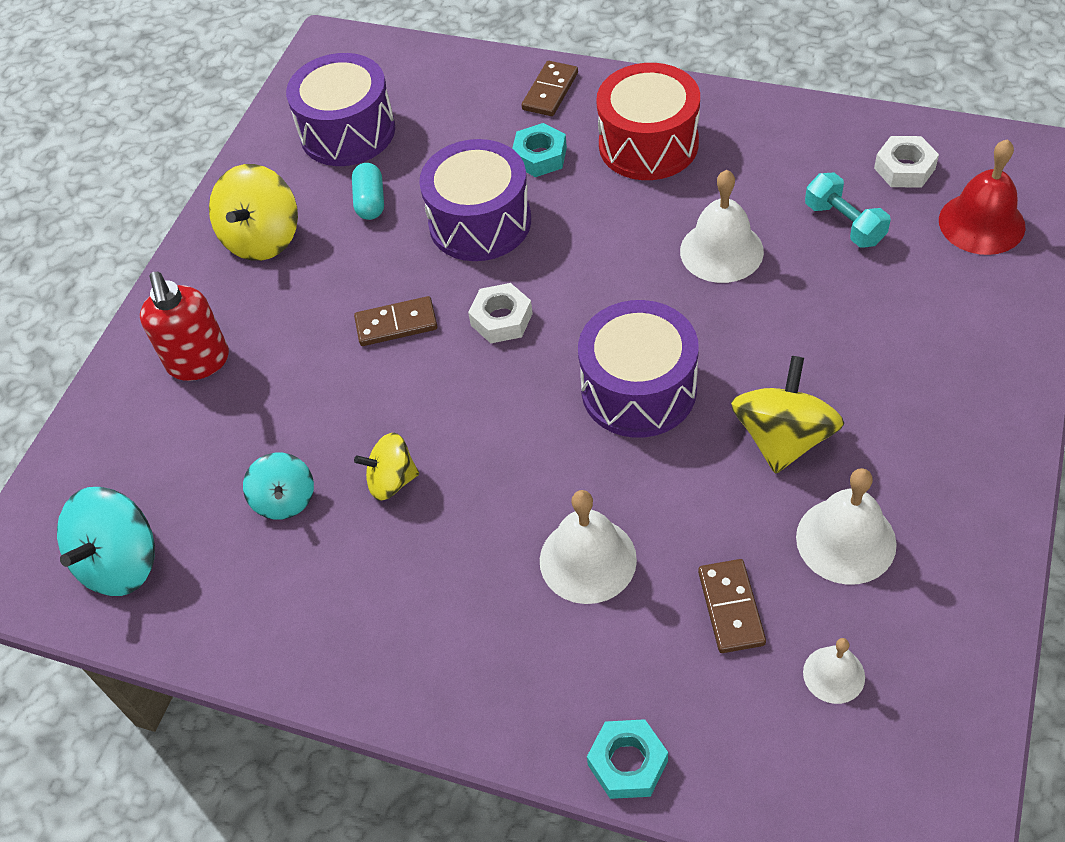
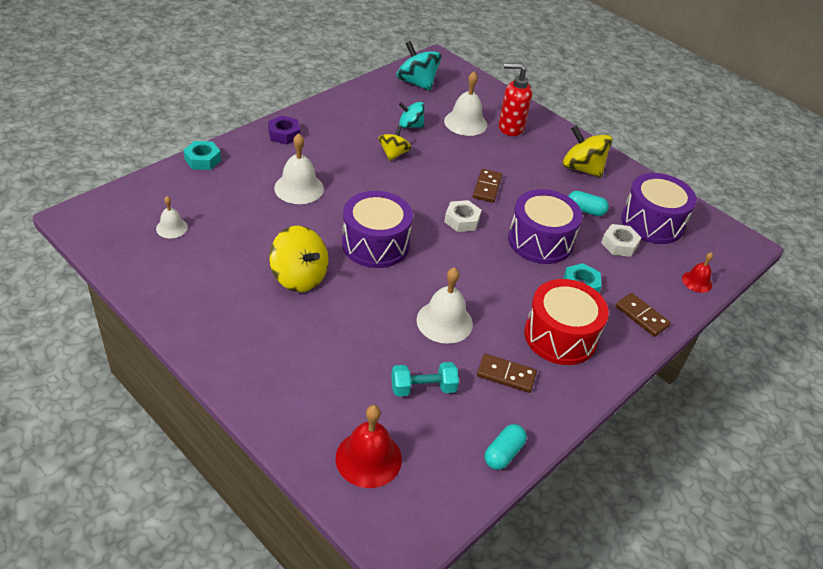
camera: 105 degrees right, 10 degrees down
brown domino [698,559,766,653] -> brown domino moved to [477,354,537,393]
white bell [796,468,897,585] -> white bell moved to [444,71,487,136]
white nut [874,136,939,188] -> white nut moved to [601,224,641,257]
none -> purple nut [268,116,300,145]
none -> turquoise capsule [485,424,527,470]
none -> red bell [682,252,713,293]

